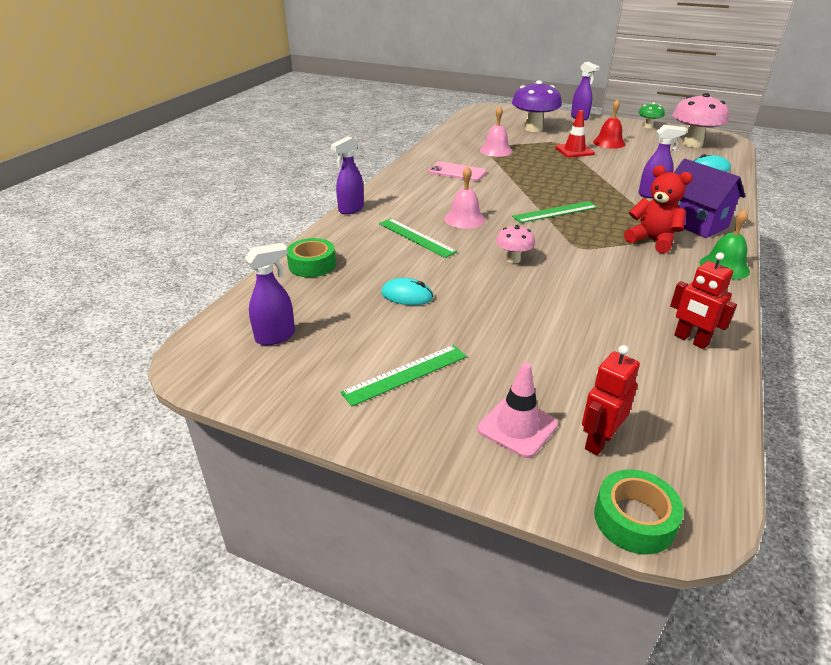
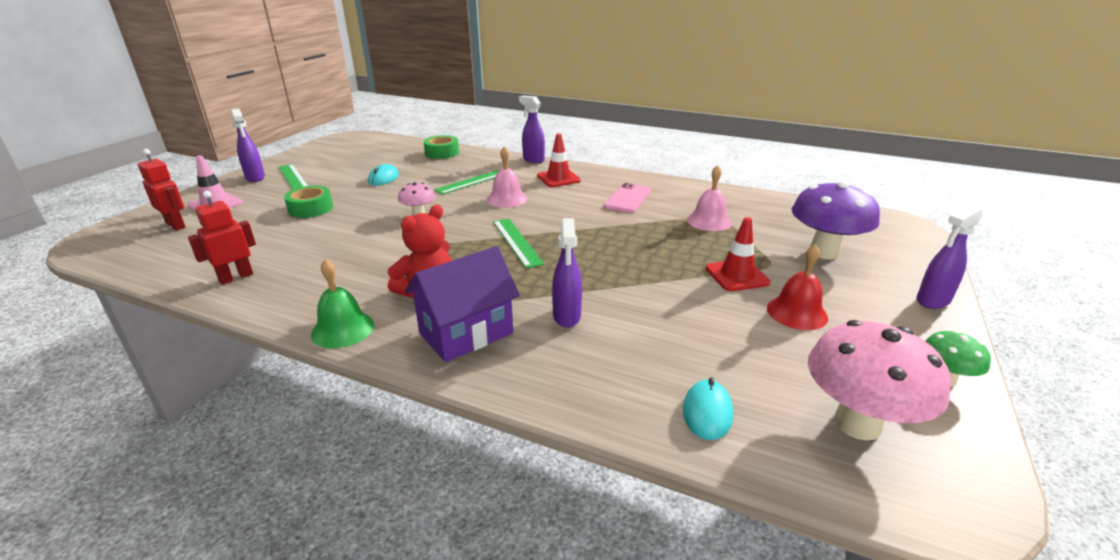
camera: 90 degrees right, 5 degrees down
purple spray bottle [245,243,295,345] -> purple spray bottle moved to [231,109,265,182]
green tape [594,469,684,555] -> green tape moved to [284,186,333,218]
none -> red traffic cone [537,134,581,187]

